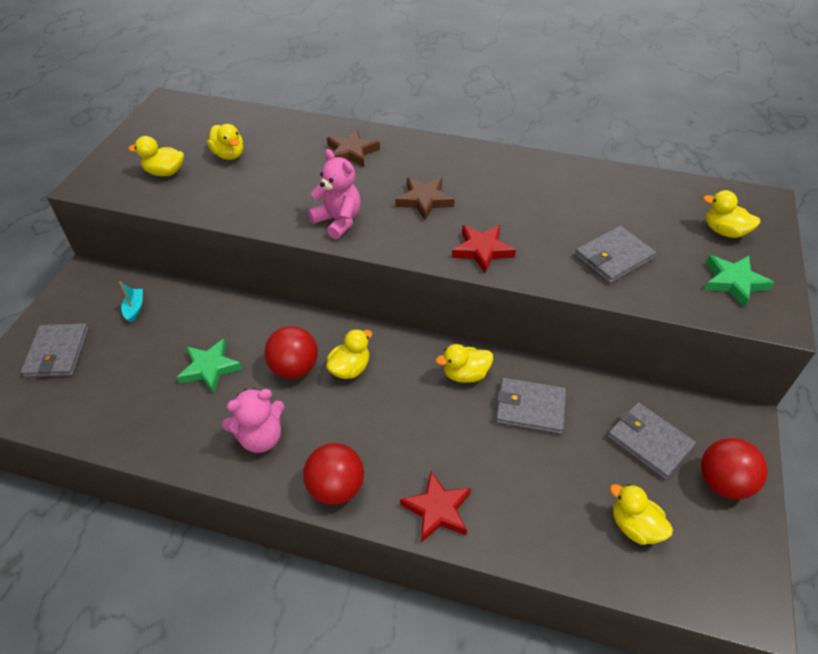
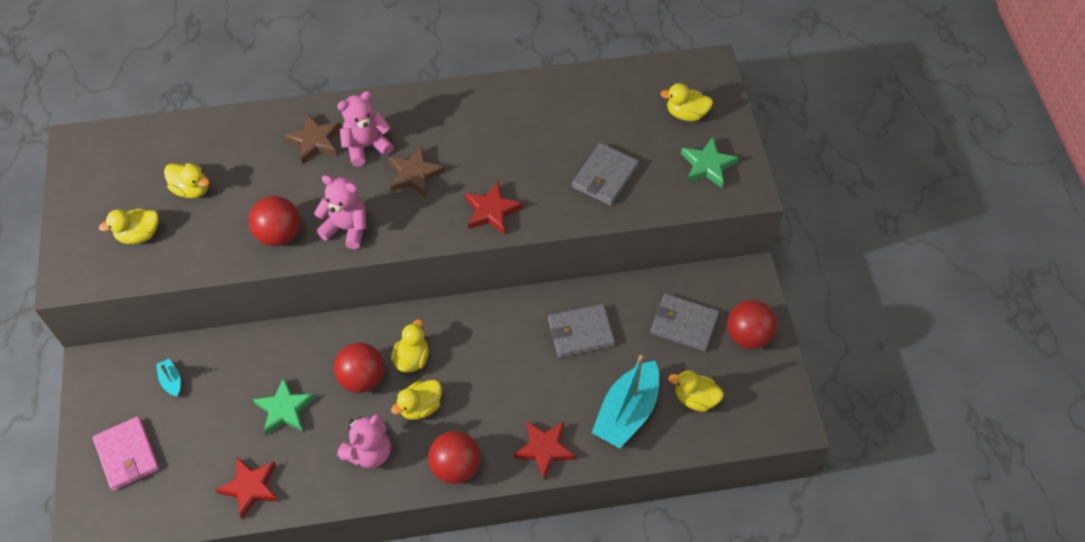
camera: 25 degrees left, 10 degrees up
grey wallet [21,323,89,378] -> pink wallet [93,416,159,491]
yellow duck [435,344,493,383] -> yellow duck moved to [391,380,442,420]
none -> red star [216,457,278,519]
none -> red ball [249,196,300,246]
none -> pink teddy bear [337,91,394,167]
none -> turquoise boat [592,355,660,448]

